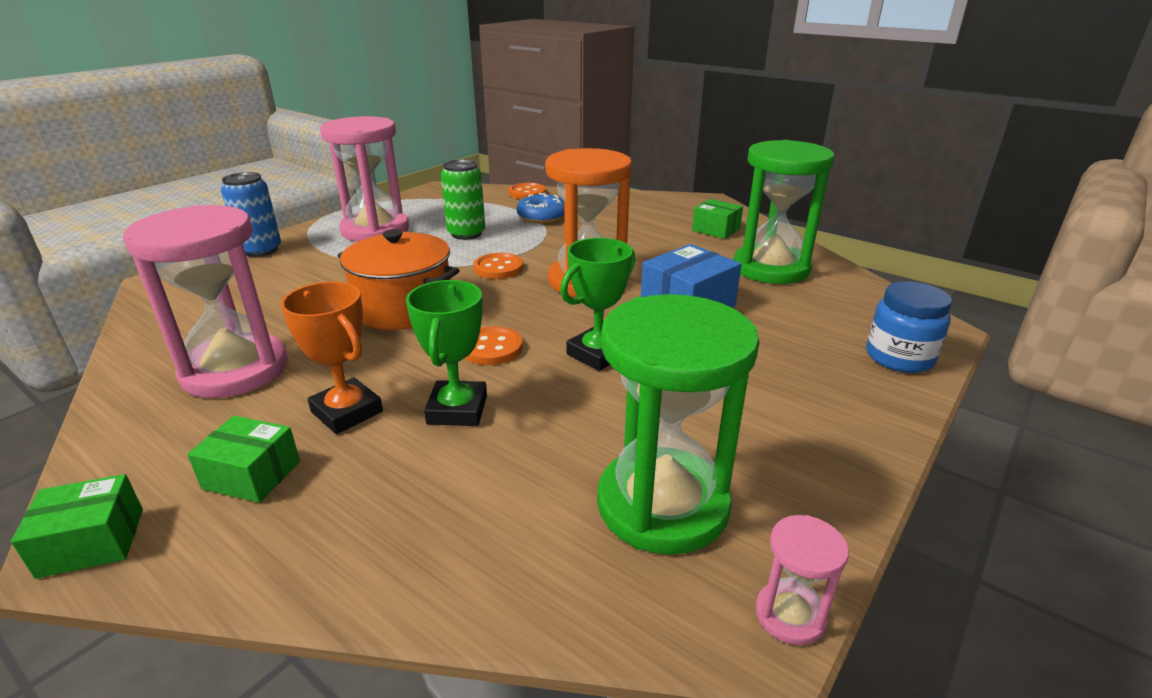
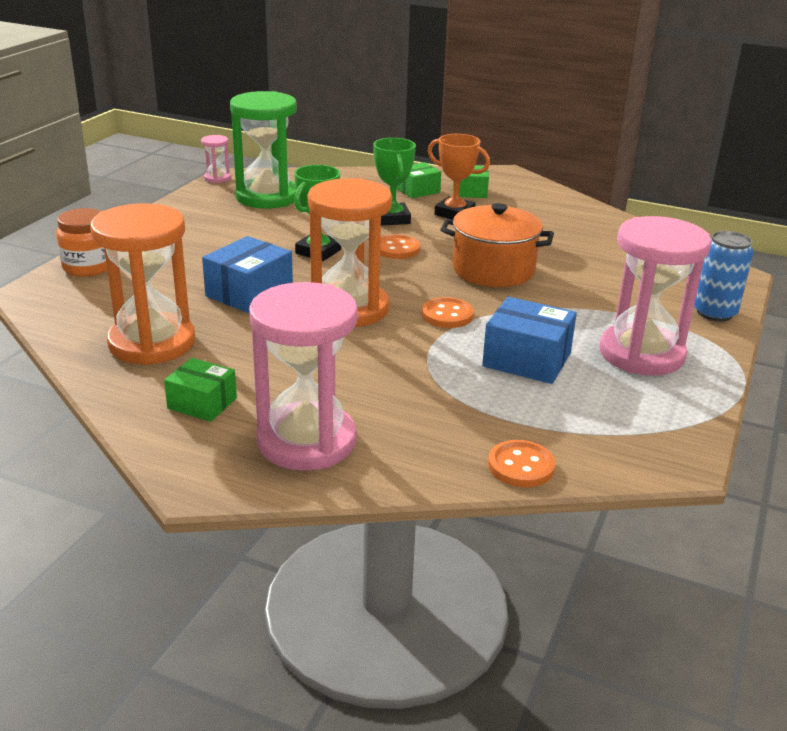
camera: 165 degrees right, 0 degrees up
green box [11,474,143,579] -> green box moved to [397,162,441,198]
pink hourglass [123,205,288,398] -> pink hourglass moved to [249,282,358,471]
green can [441,159,485,240] -> blue box [482,297,577,384]
blue donut [517,193,564,224] -> none
green hourglass [734,140,835,284] -> orange hourglass [90,203,195,365]
blue jar [866,281,952,373] -> orange jar [56,208,107,277]

